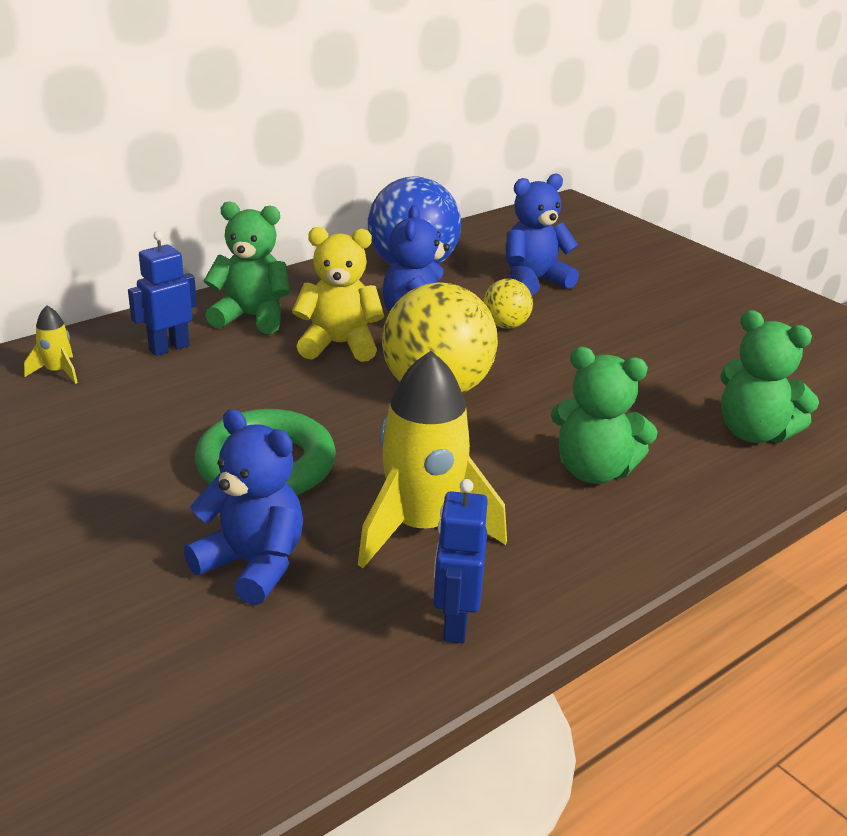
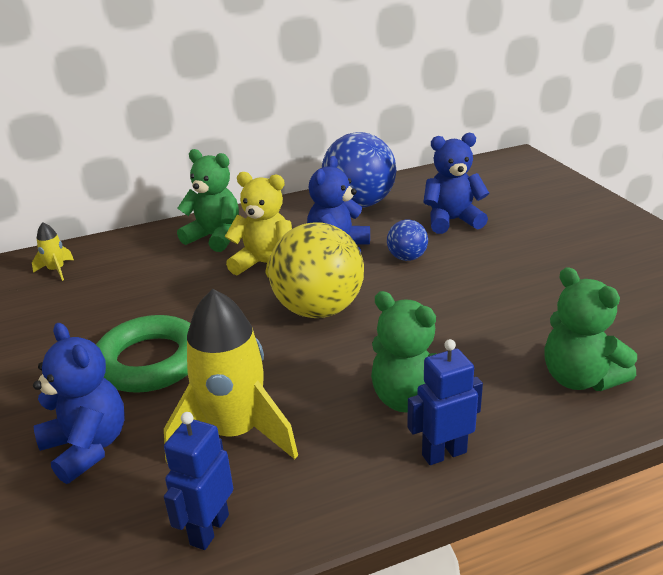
camera: 20 degrees right, 0 degrees up
blue robot [128,231,197,356] -> blue robot moved to [407,339,483,465]
yellow ball [483,279,533,329] -> blue ball [387,220,428,261]

